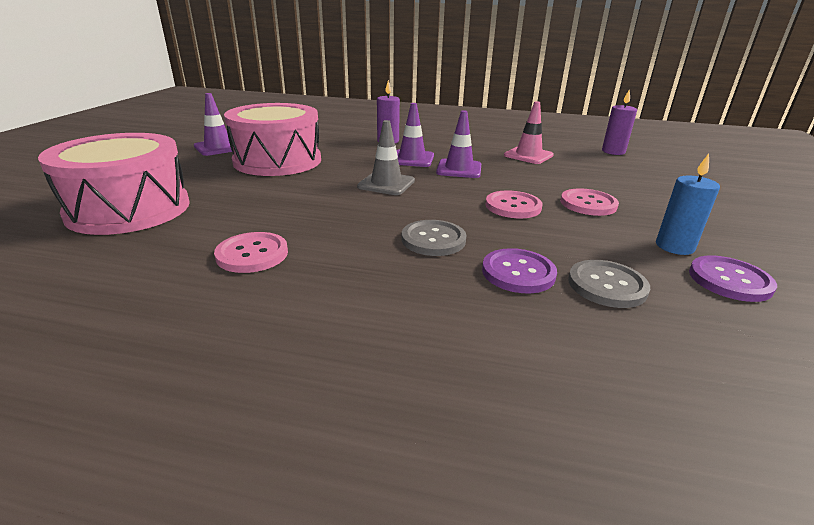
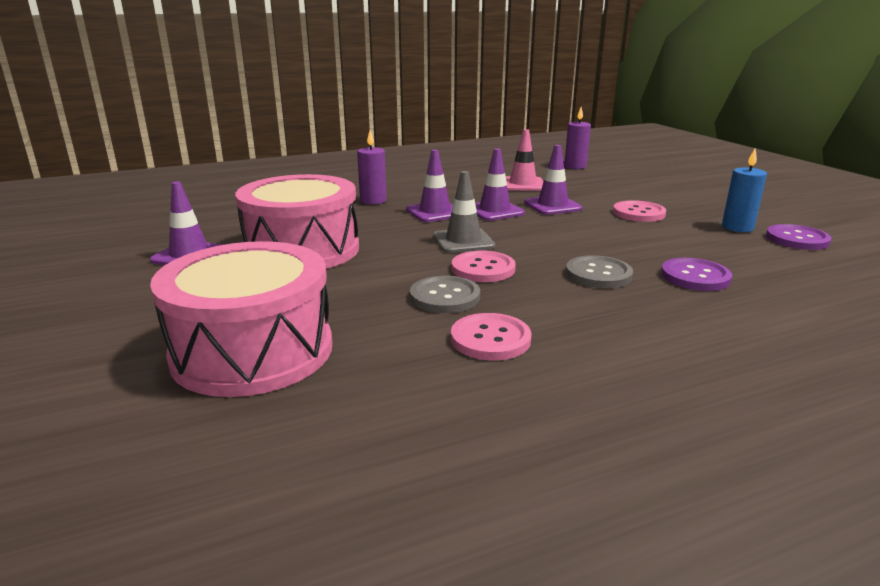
camera: 35 degrees left, 5 degrees down
pink button [486,190,543,218] -> pink button moved to [452,251,516,282]
grey button [568,260,650,308] -> grey button moved to [410,276,480,313]
none -> purple traffic cone [524,145,582,215]

